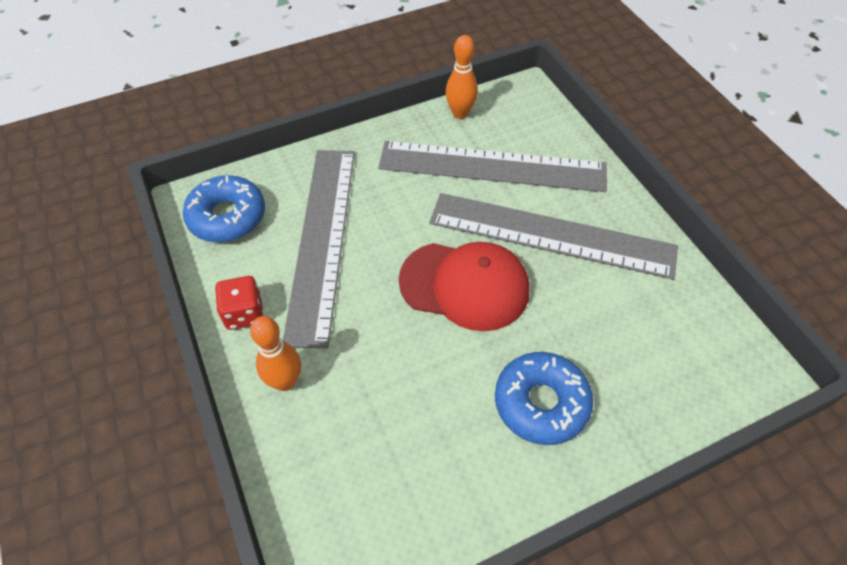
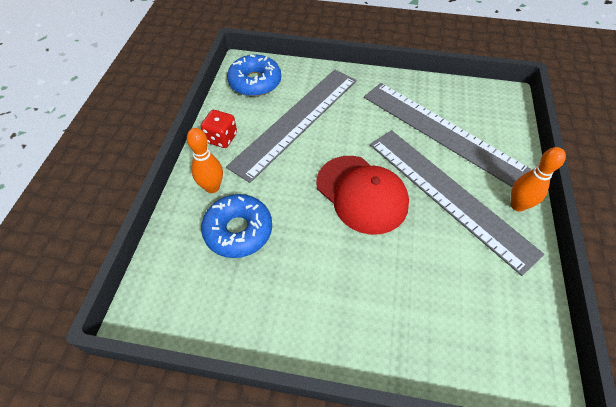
camera: 35 degrees right, 0 degrees up
orange bowling pin [445,35,478,119] -> orange bowling pin moved to [510,147,566,212]
blue donut [495,352,593,445] -> blue donut moved to [201,194,272,258]

